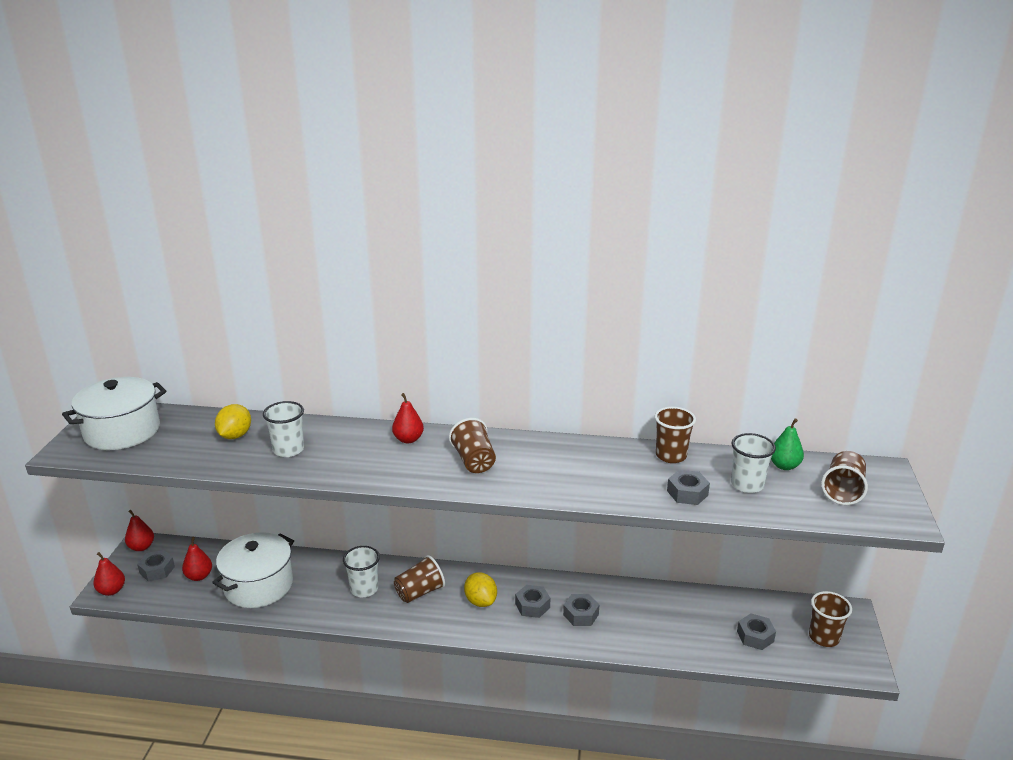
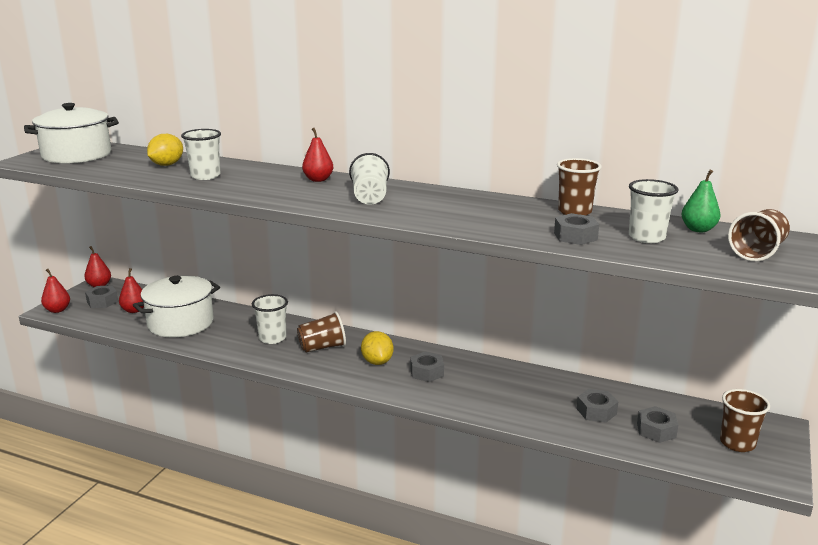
camera: 15 degrees right, 5 degrees down
brown cup [449,418,496,473] -> white cup [349,153,390,205]
grey nut [563,594,600,626] -> grey nut moved to [577,389,618,423]

